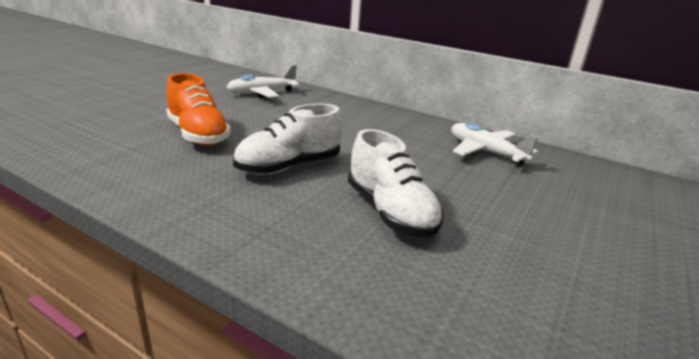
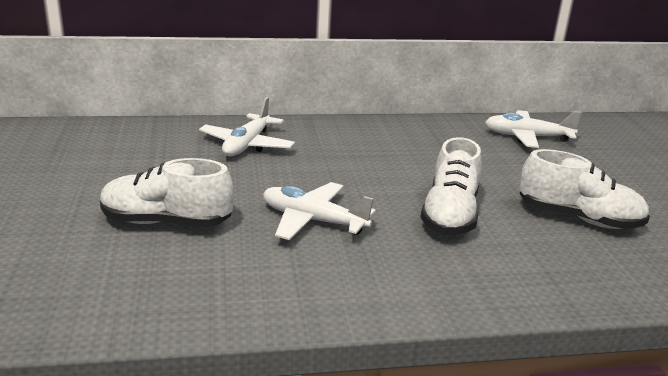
camera: 40 degrees left, 0 degrees up
orange shoe [166,73,231,146] -> white plane [263,182,376,240]
none -> white shoe [100,158,234,227]

